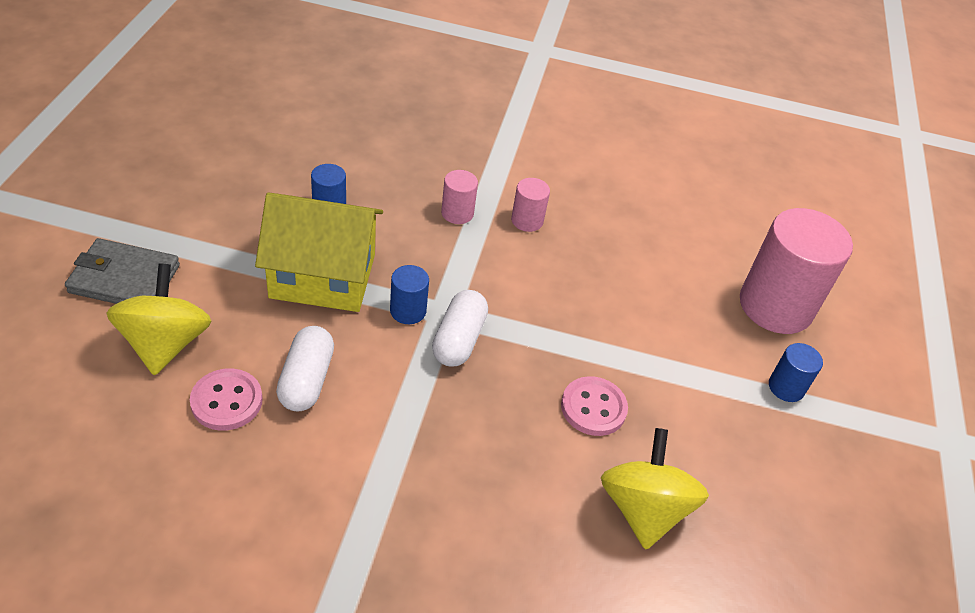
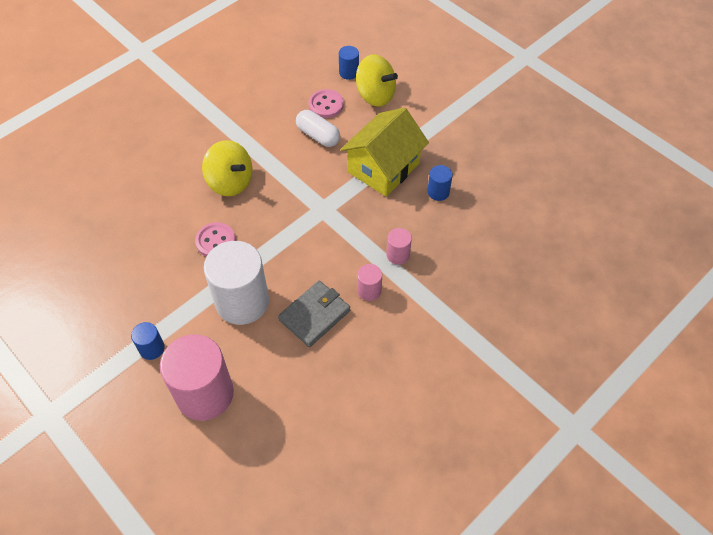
camera: 130 degrees right, 10 degrees up
grey wallet [65,238,180,304] -> grey wallet moved to [278,280,350,347]
blue cylinder [390,265,429,324] -> blue cylinder moved to [339,46,359,80]
white capsule [432,290,488,367] -> none
yellow spinning top [601,428,709,550] -> yellow spinning top moved to [202,140,253,197]
none -> white cylinder [204,241,269,325]

